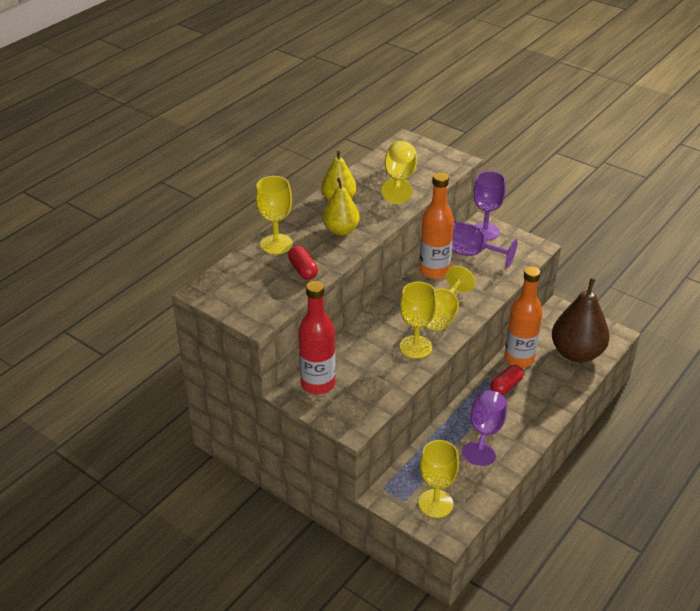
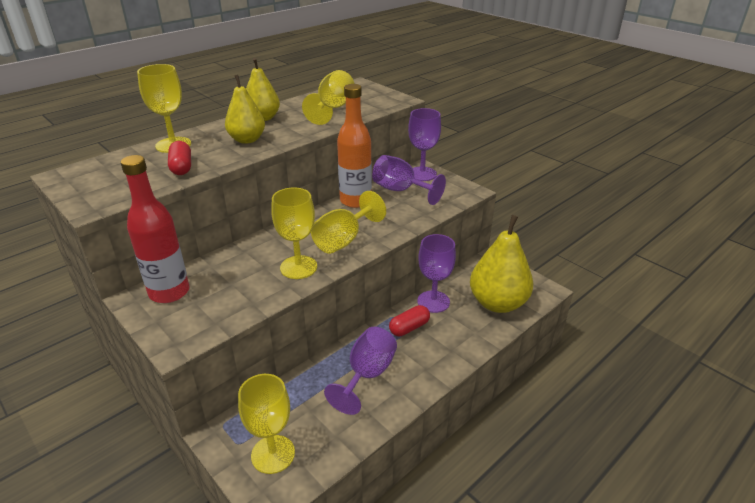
camera: 10 degrees right, 5 degrees down
orange bottle [504,266,543,368] -> purple goblet [417,234,456,313]
brown pear [552,278,610,362] -> yellow pear [470,215,533,313]

